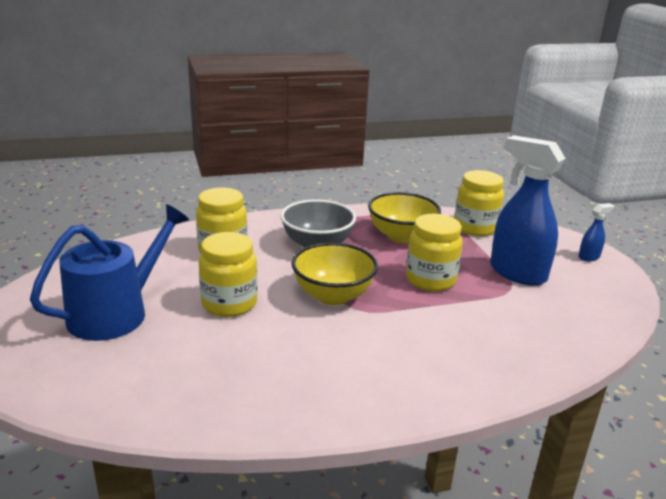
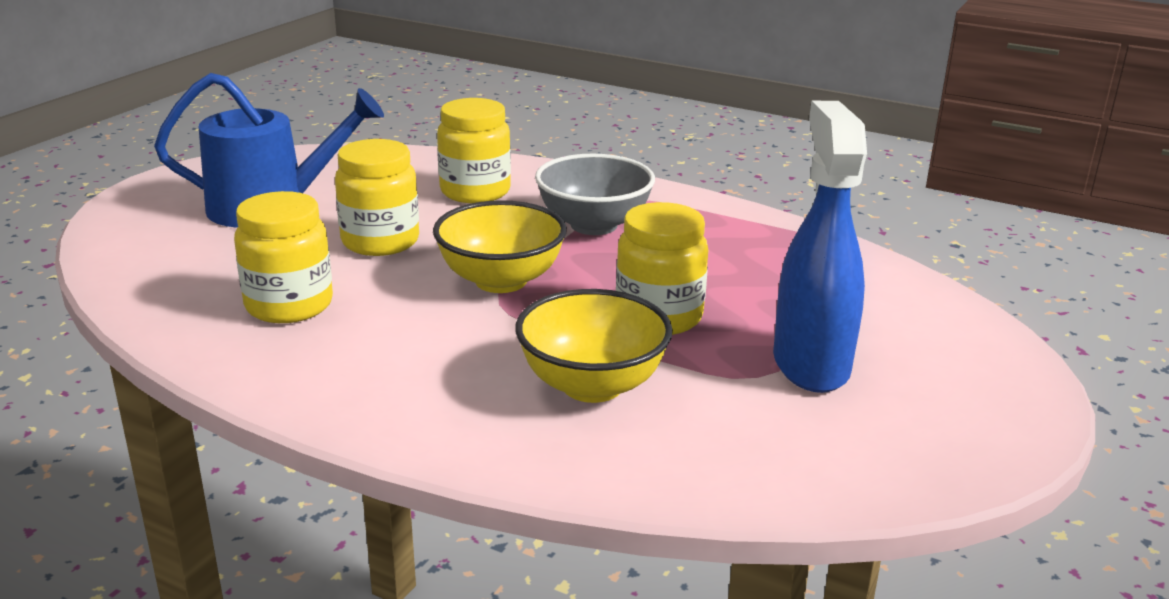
camera: 45 degrees right, 0 degrees up
yellow bowl [368,192,441,243] -> yellow bowl moved to [515,289,673,403]
yellow jar [454,170,504,236] -> yellow jar moved to [234,191,333,323]
blue spray bottle [579,203,614,261] -> none

